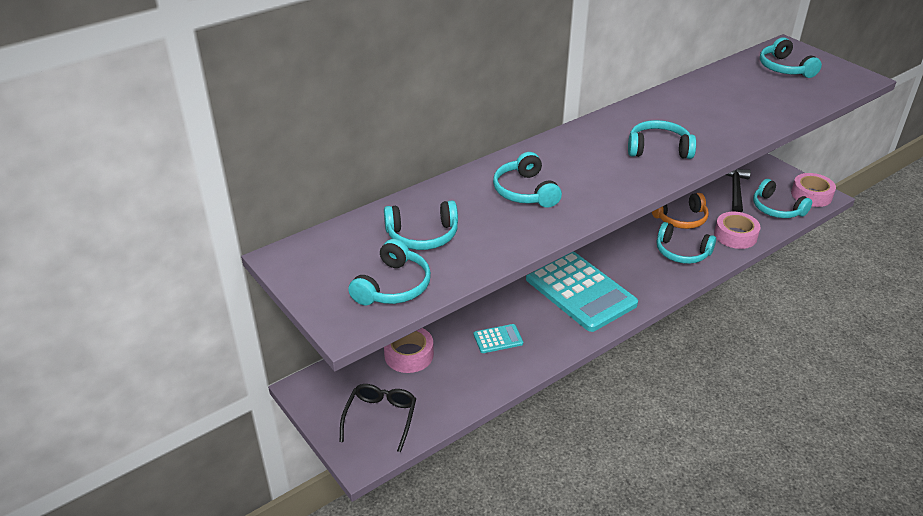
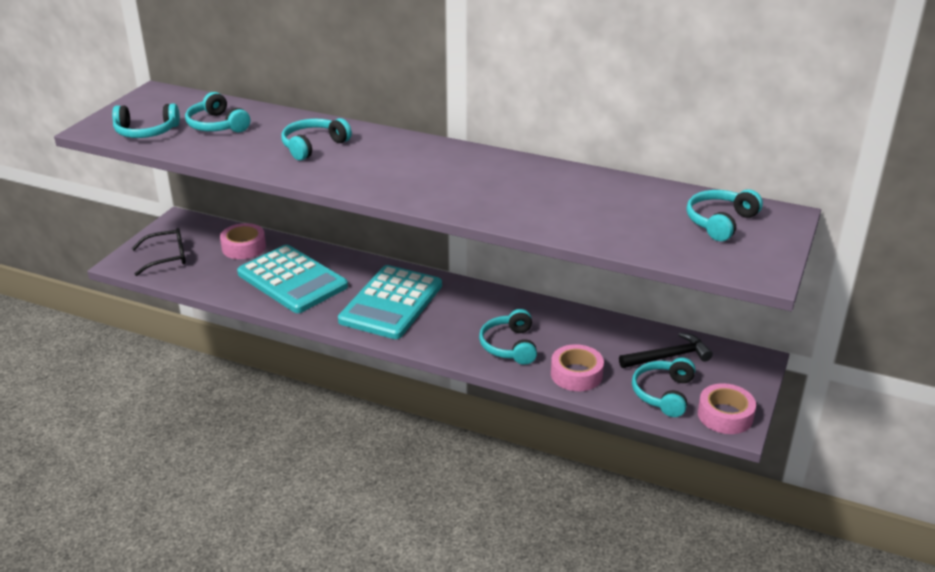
camera: 60 degrees right, 5 degrees down
turquoise calculator [474,324,523,353] -> turquoise calculator [237,245,348,313], size x2.39
turquoise headphones [628,120,696,159] -> none
orange headphones [652,193,709,229] -> none

